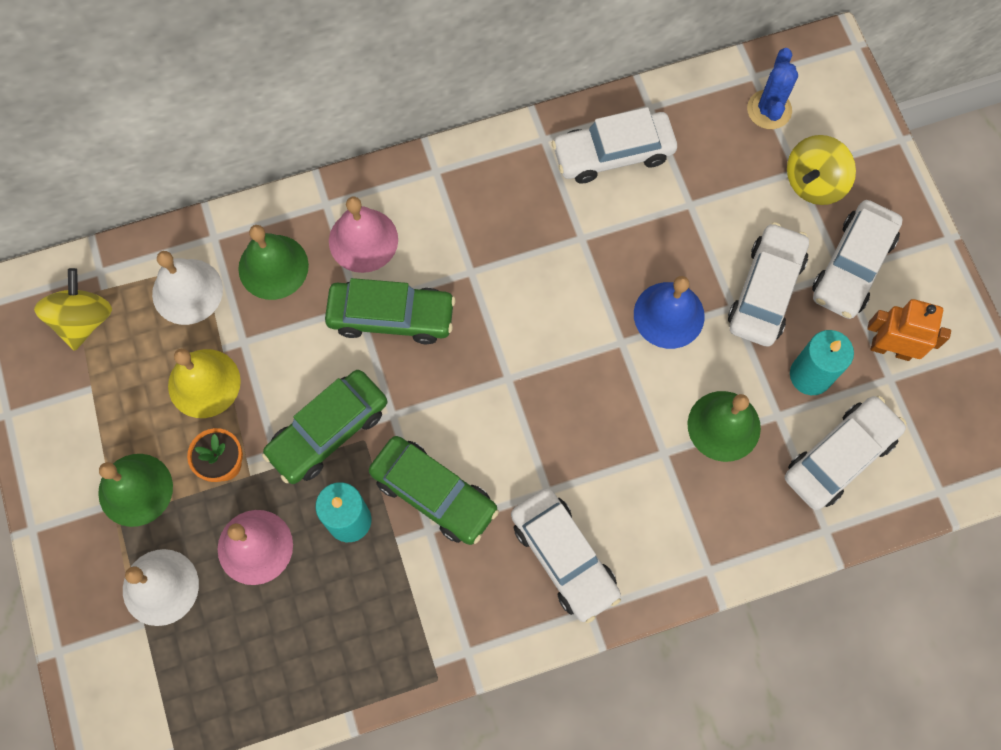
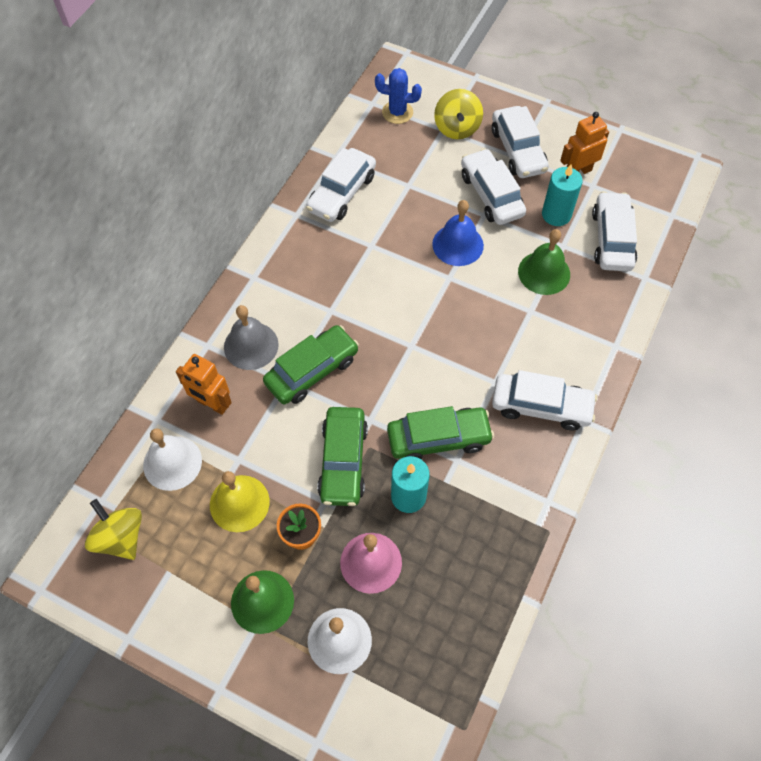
camera: 45 degrees left, 10 degrees down
green bell [238,225,309,300] -> orange robot [176,354,232,415]
pink bell [329,197,398,273] -> grey bell [224,305,279,370]
blue cactus [747,48,798,129] -> blue cactus turned 45 degrees counterclockwise [375,68,422,124]

